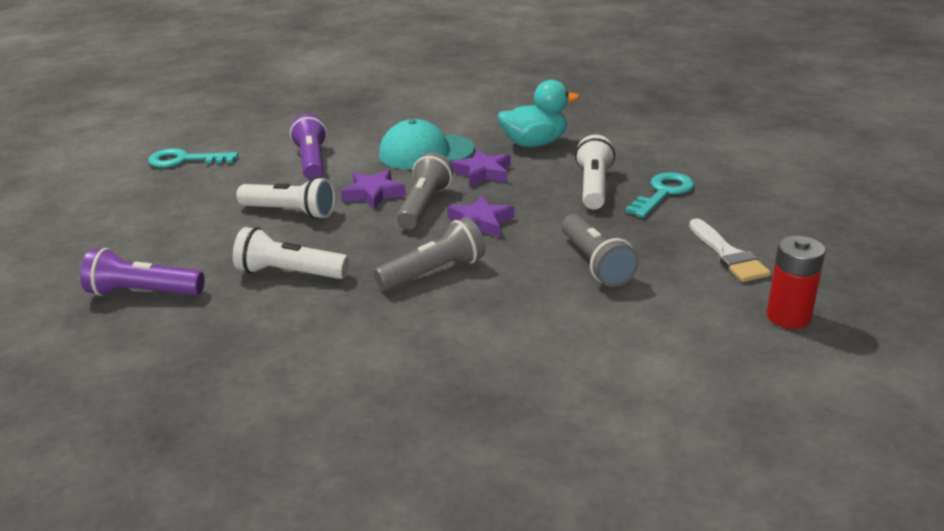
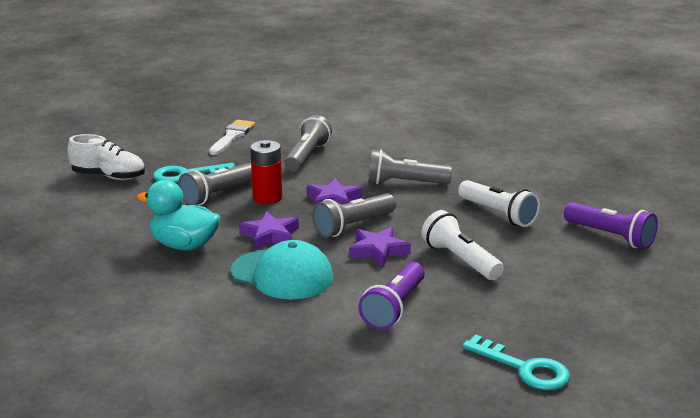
camera: 145 degrees left, 5 degrees down
white flashlight [575,135,615,210] -> grey flashlight [178,163,252,205]
red battery [767,236,825,329] -> red battery moved to [250,140,282,204]
none -> white shoe [67,134,145,180]

